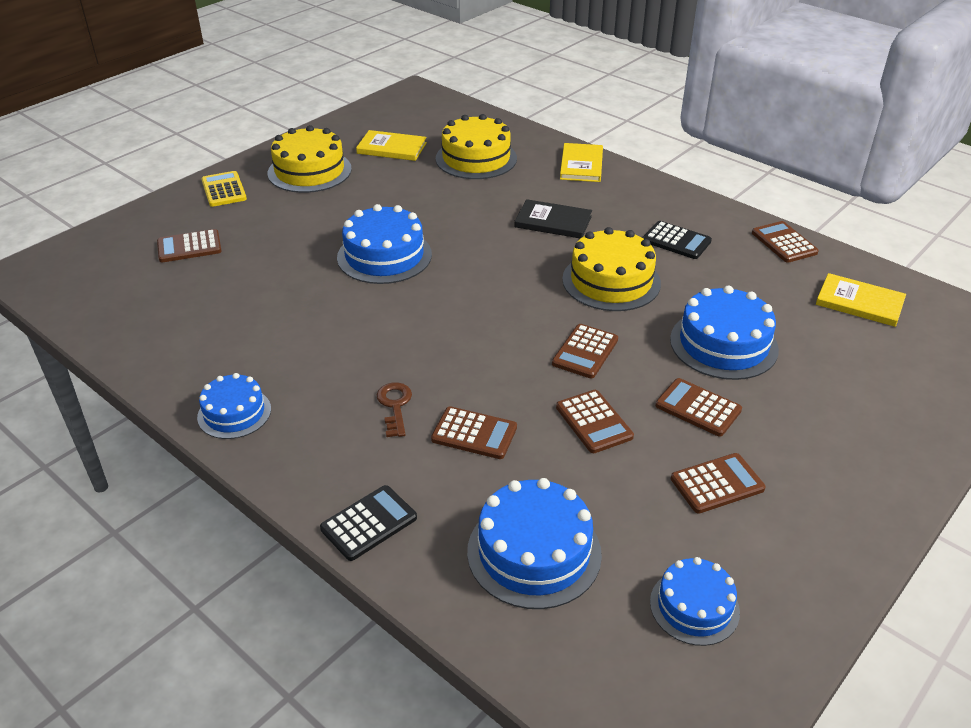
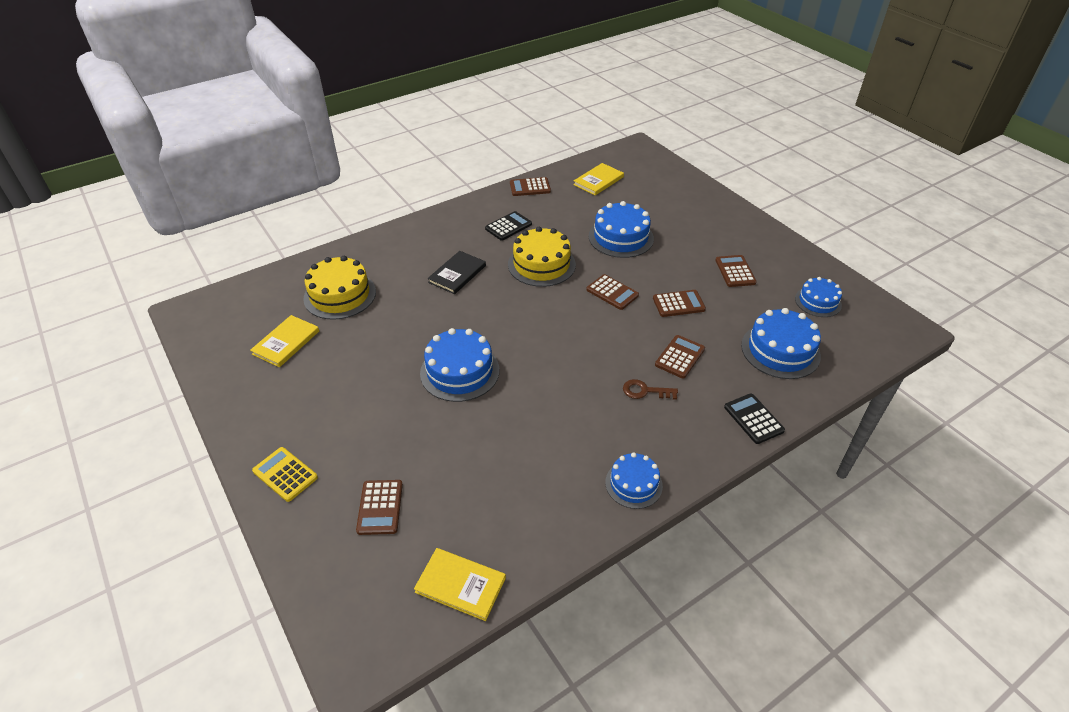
camera: 75 degrees left, 5 degrees up
yellow calculator [201,171,247,207] -> yellow calculator turned 45 degrees clockwise [252,447,318,502]
yellow cake [268,125,352,193] -> none
yellow book [560,143,603,182] -> yellow book moved to [414,548,506,621]
brown calculator [655,378,742,436] -> none

